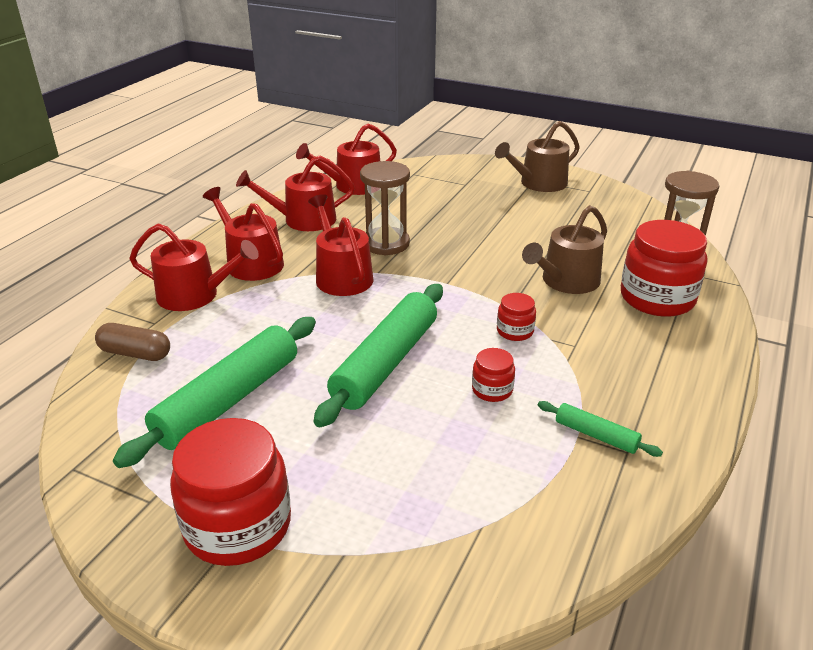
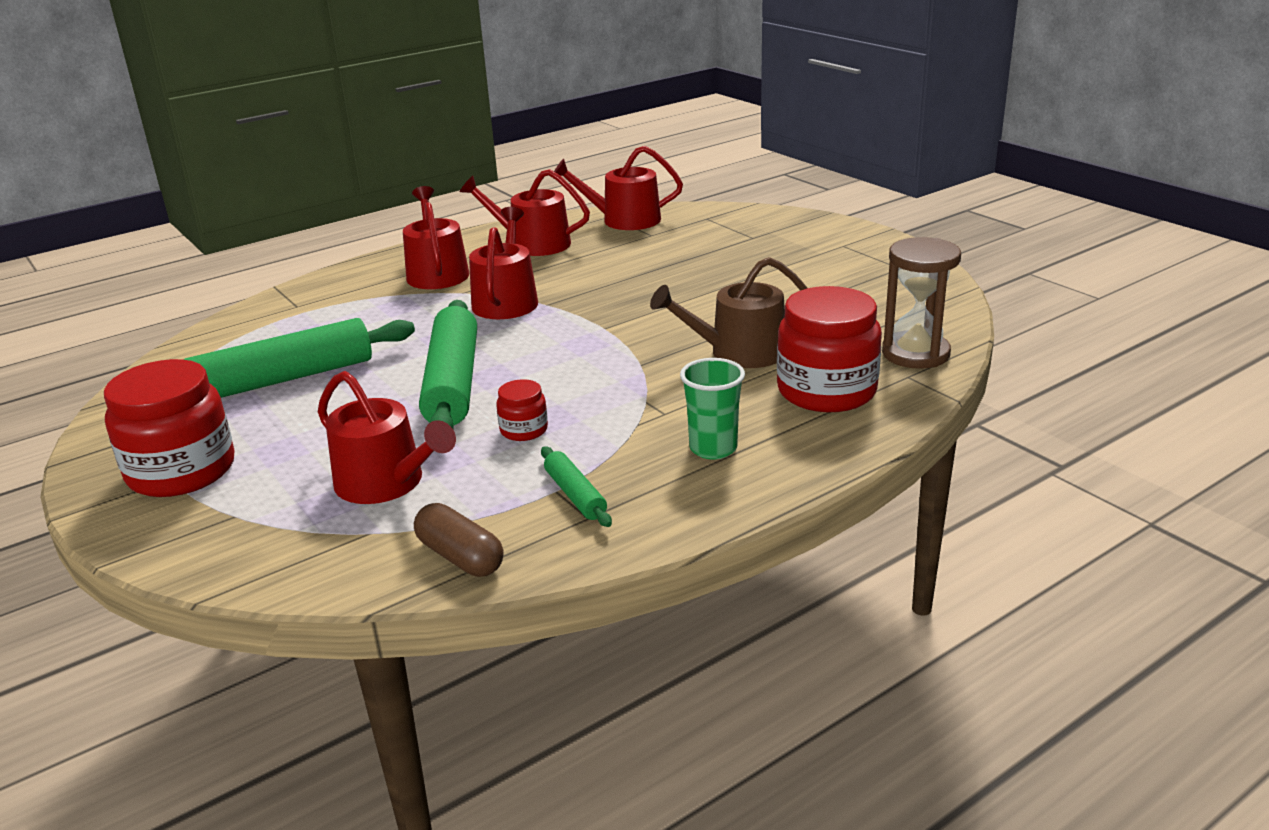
camera: 30 degrees right, 5 degrees down
brown capsule [95,323,170,361] -> brown capsule moved to [414,503,504,577]
red watering can [129,224,259,311] -> red watering can moved to [318,371,456,504]
green rolling pin [314,284,443,427] -> green rolling pin turned 60 degrees counterclockwise [419,300,477,429]
brown hourglass [360,161,410,256] -> none
brown watering can [495,121,580,192] -> none
red jar [497,293,536,341] -> none
none -> green cup [680,358,745,460]

